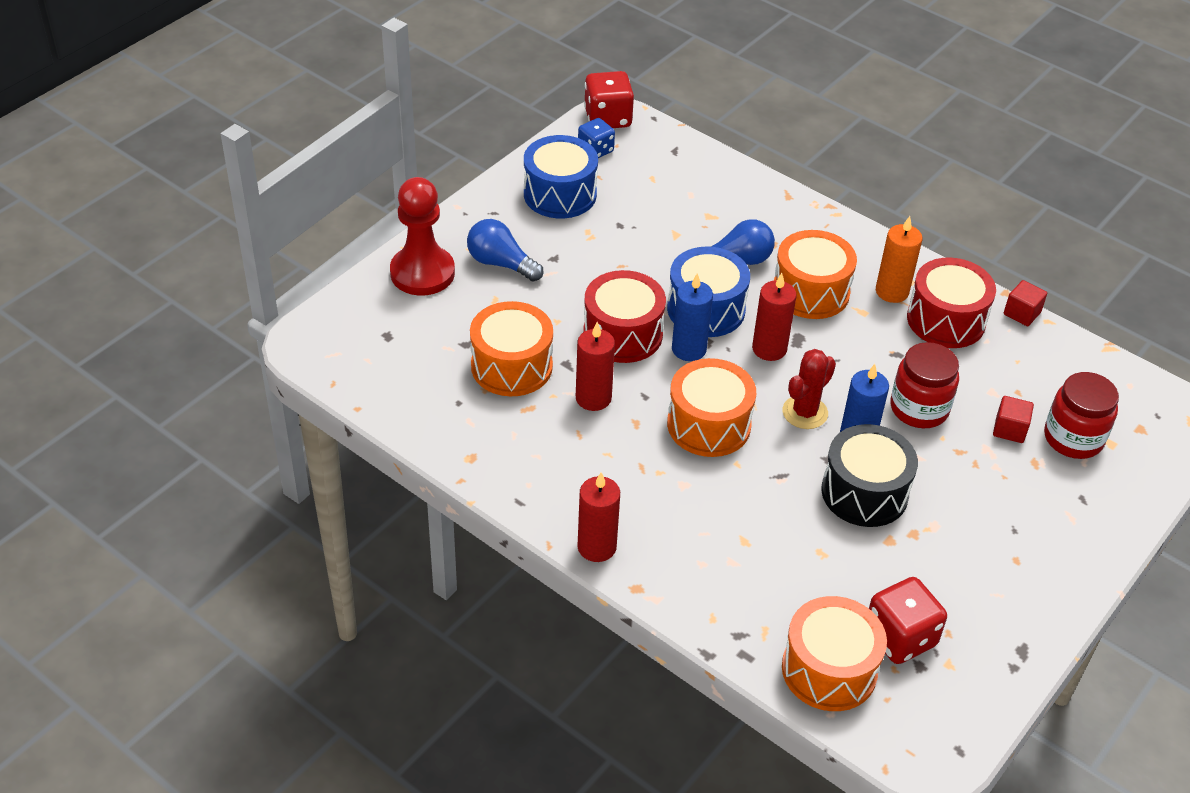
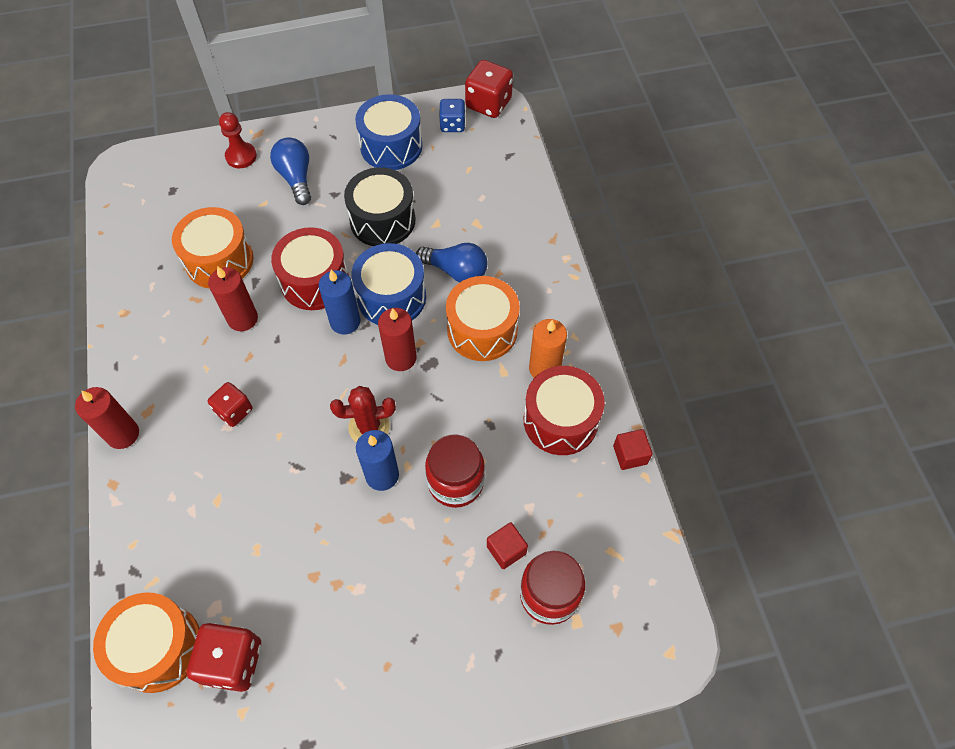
camera: 40 degrees right, 15 degrees up
red pawn [390,177,455,296] -> red pawn [219,112,257,168], size x0.59
orange drum [667,358,756,457] -> none
black drum [821,424,918,527] -> black drum moved to [344,167,415,246]
none -> red dice [208,382,252,427]

